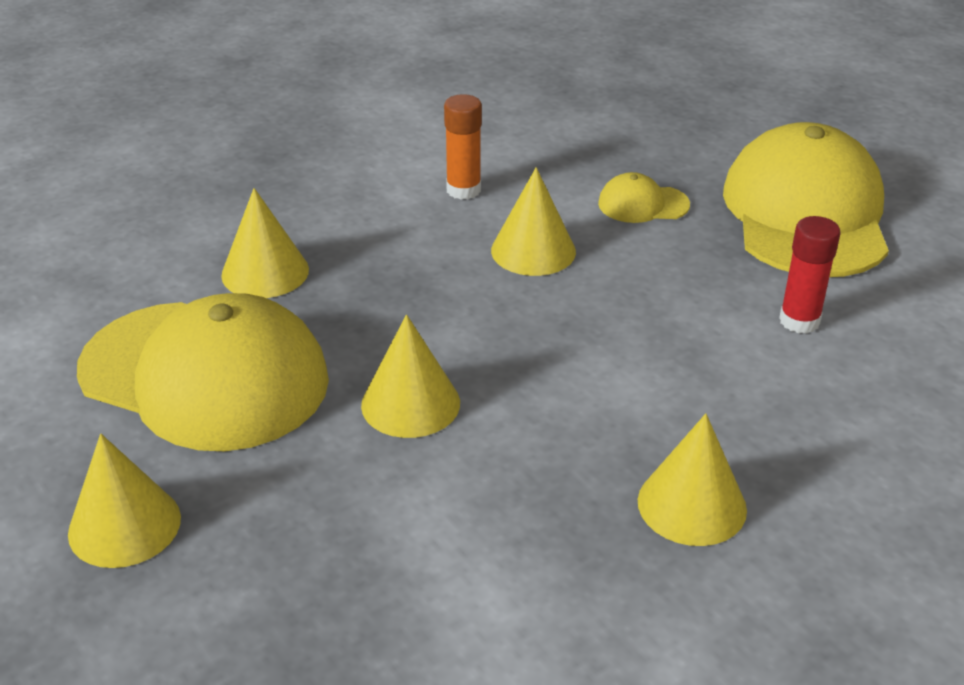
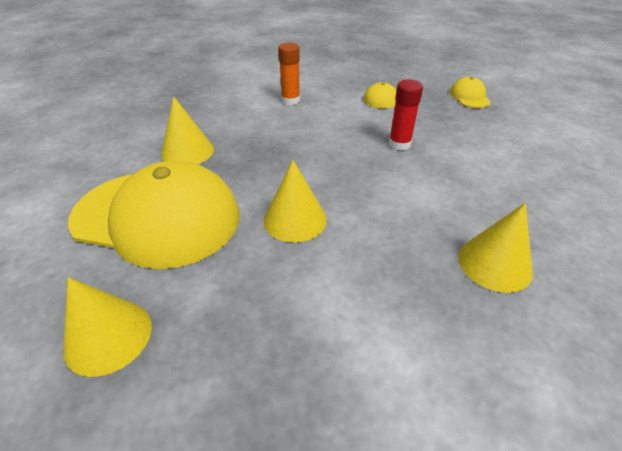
camera: 10 degrees left, 5 degrees up
yellow cone [491,167,576,276] -> none
yellow cap [723,122,889,277] -> yellow cap [450,77,491,108], size x0.42
red glue stick [779,216,841,334] -> red glue stick moved to [389,80,423,151]

